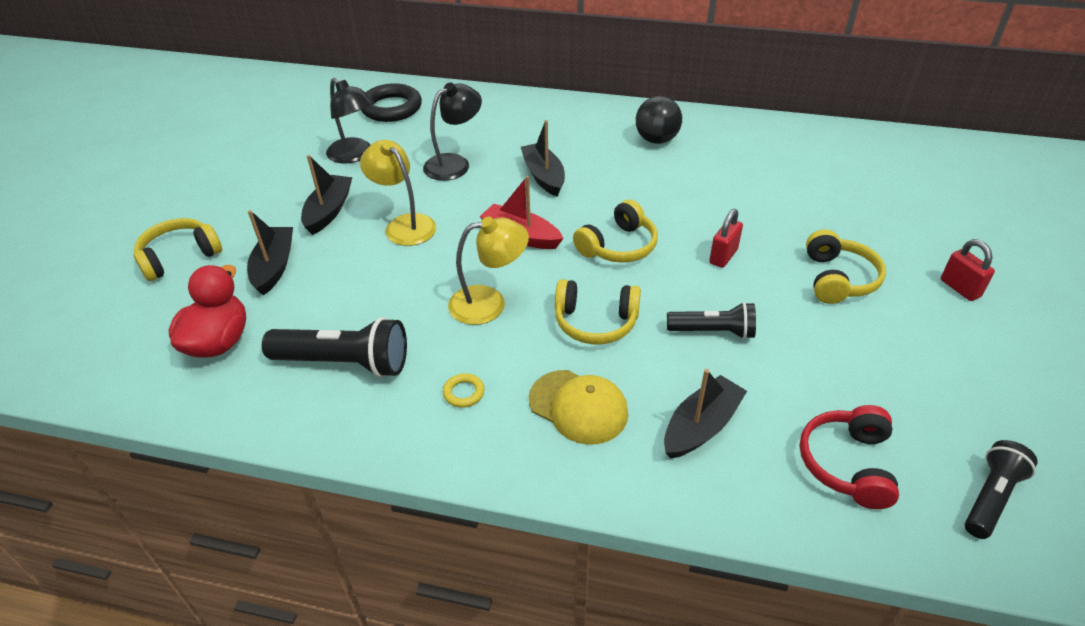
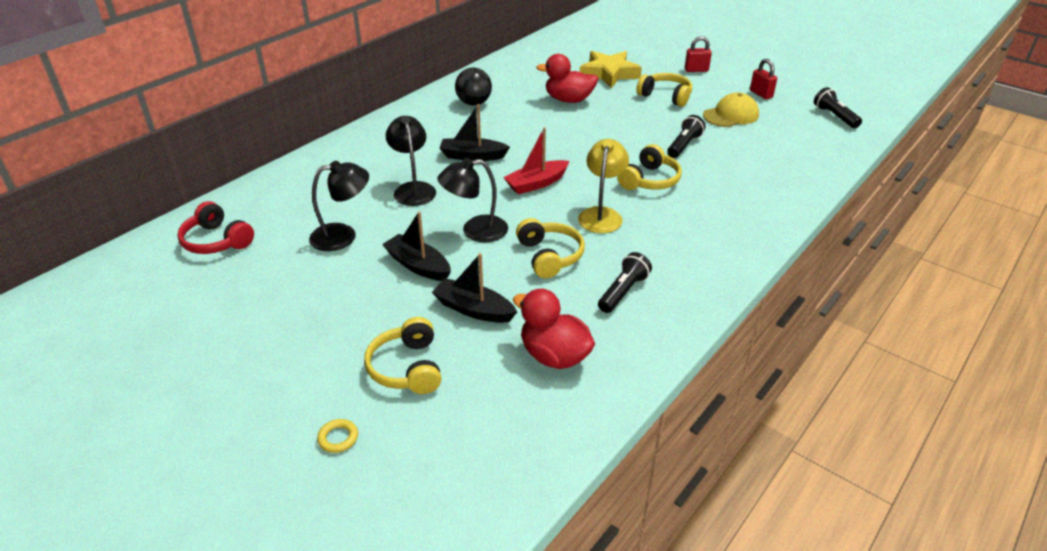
camera: 65 degrees left, 5 degrees down
black flashlight [262,317,407,378] -> black flashlight [598,252,652,313], size x0.64
yellow lamp [360,140,436,246] -> black lamp [437,158,508,242]
black ring [361,83,422,122] -> none
yellow ring [443,373,485,408] -> yellow ring moved to [317,419,358,453]
yellow cap [529,370,628,445] -> yellow cap moved to [703,93,759,127]
yellow headphones [573,200,658,263] -> yellow headphones moved to [516,218,585,278]
black boat [664,369,747,459] -> none
red padlock [709,209,743,268] -> red padlock moved to [750,59,777,99]
red headphones [799,405,899,509] -> red headphones moved to [177,201,254,254]
none -> red duck [536,54,598,103]
none -> yellow star [580,51,642,88]

